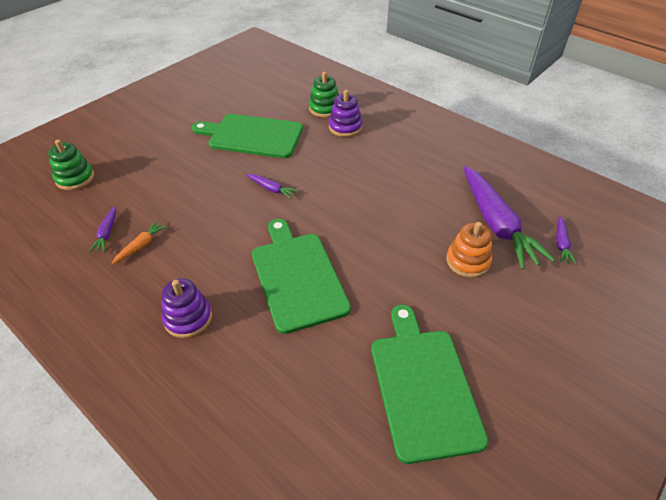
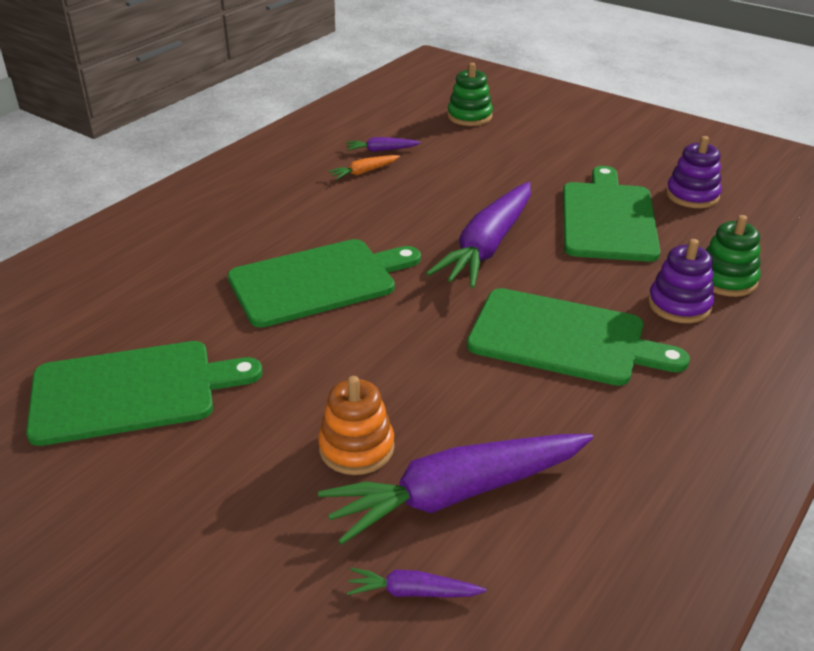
camera: 85 degrees right, 10 degrees down
orange carrot [112,221,167,265] -> orange carrot turned 120 degrees clockwise [328,155,400,179]
purple stacking toy [161,278,212,338] -> purple stacking toy moved to [666,136,722,208]
purple carrot [246,174,298,199] -> purple carrot [426,182,531,288], size x2.32
none -> green cutting board [467,288,690,386]

